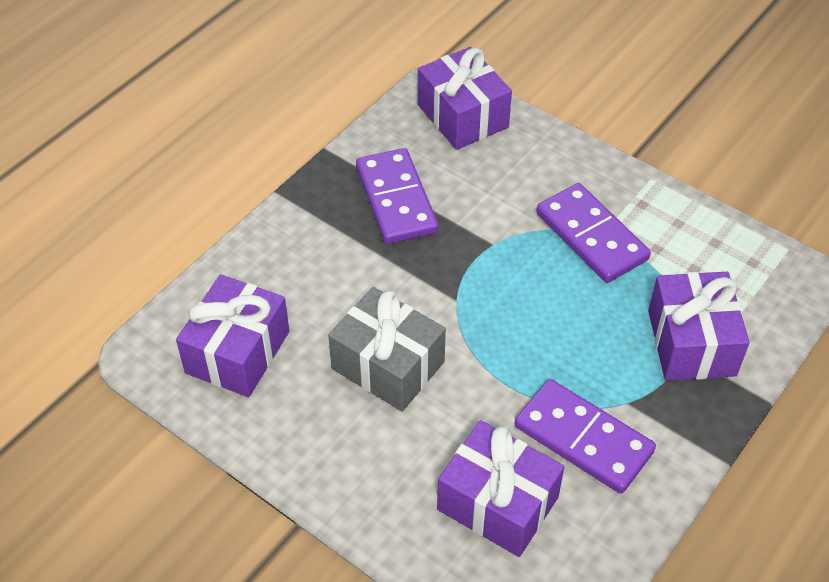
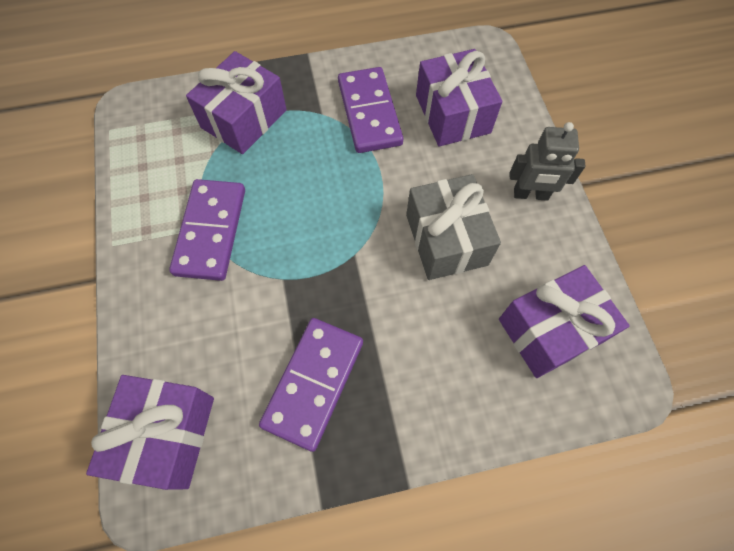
camera: 140 degrees left, 15 degrees up
none -> grey robot [509,122,585,201]

